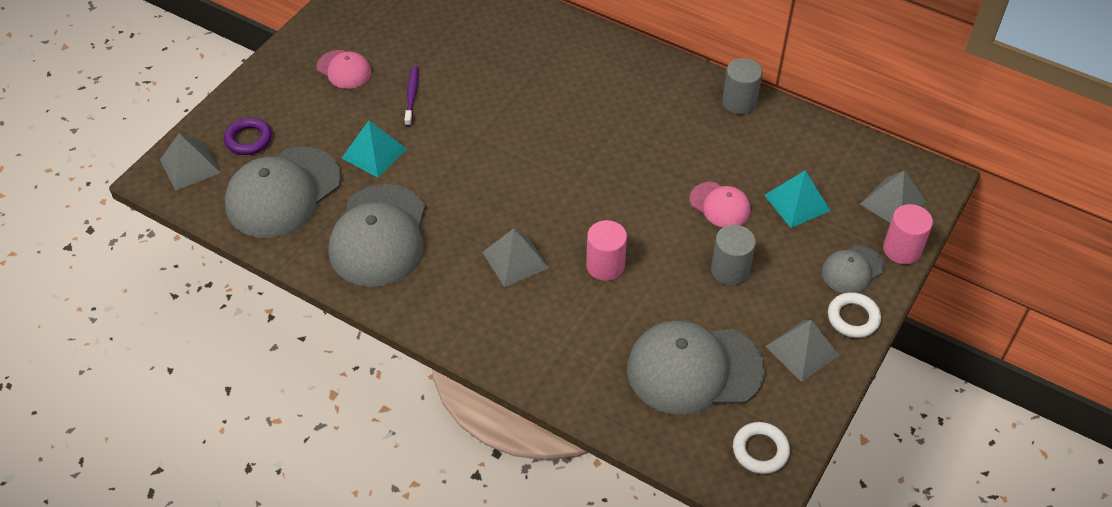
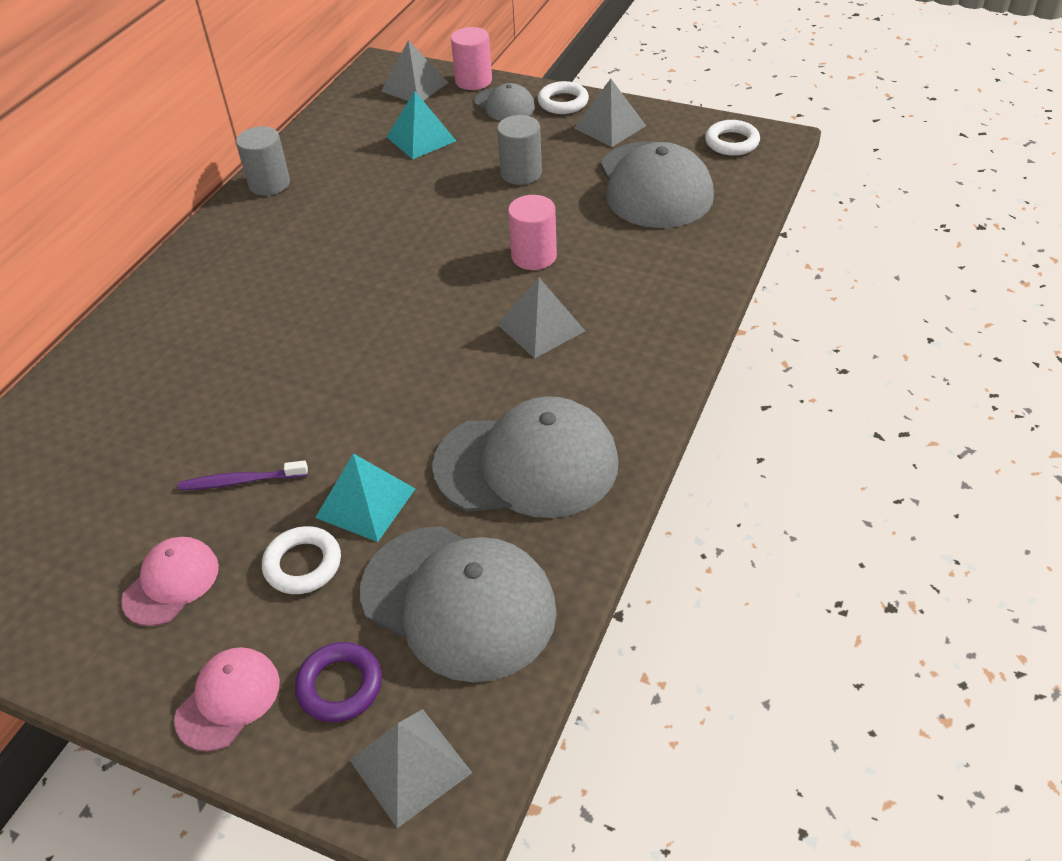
camera: 95 degrees left, 5 degrees down
pink cap [689,182,751,227] -> pink cap moved to [174,647,280,752]
none -> white ring [262,526,341,594]

